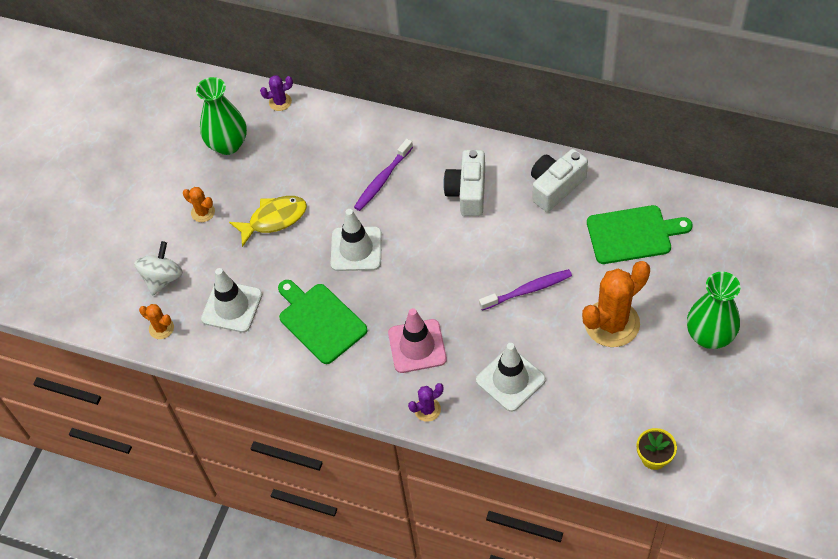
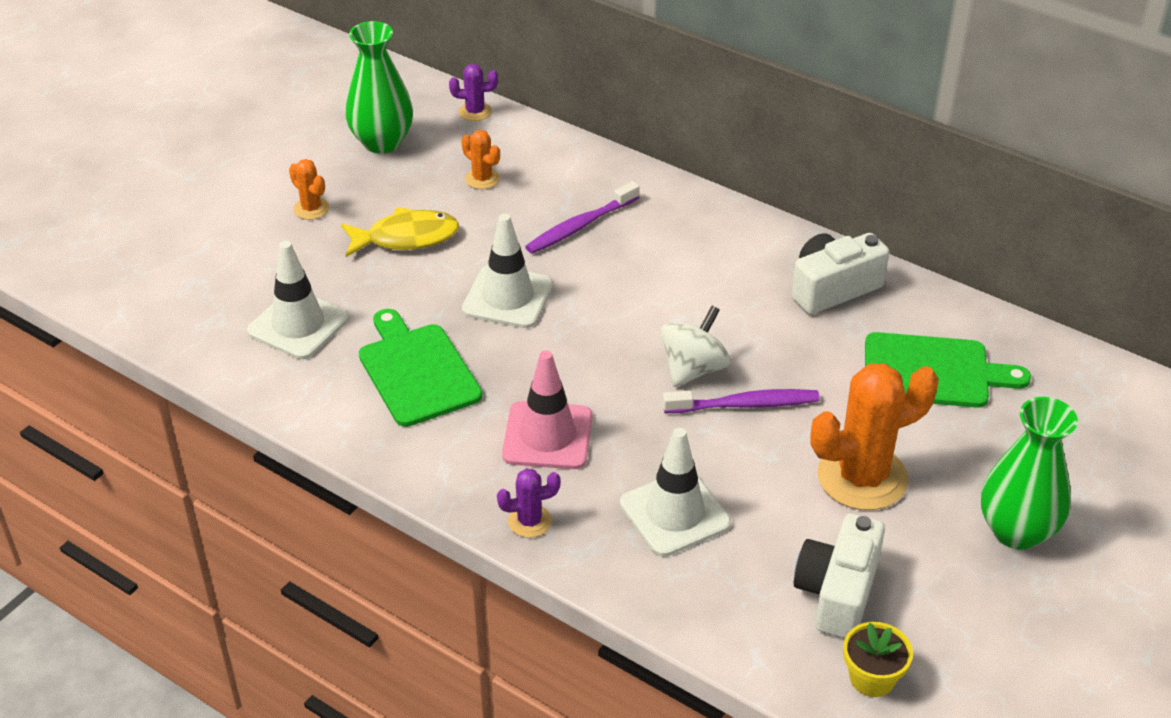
camera: 10 degrees right, 15 degrees down
white spinning top [134,241,183,296] -> white spinning top moved to [661,306,730,387]
orange cactus [139,304,174,339] -> orange cactus moved to [461,130,500,189]
white camera [443,150,485,216] -> white camera moved to [794,513,885,639]

